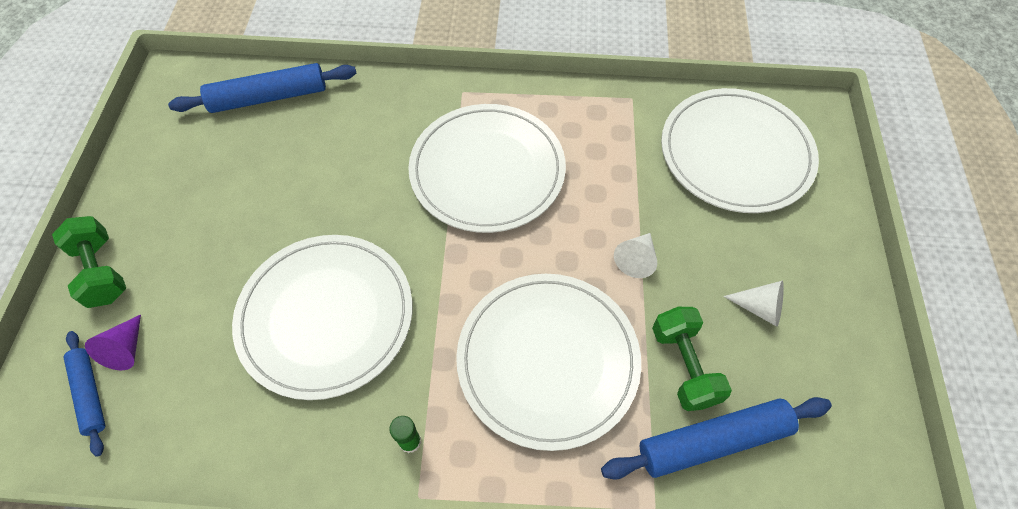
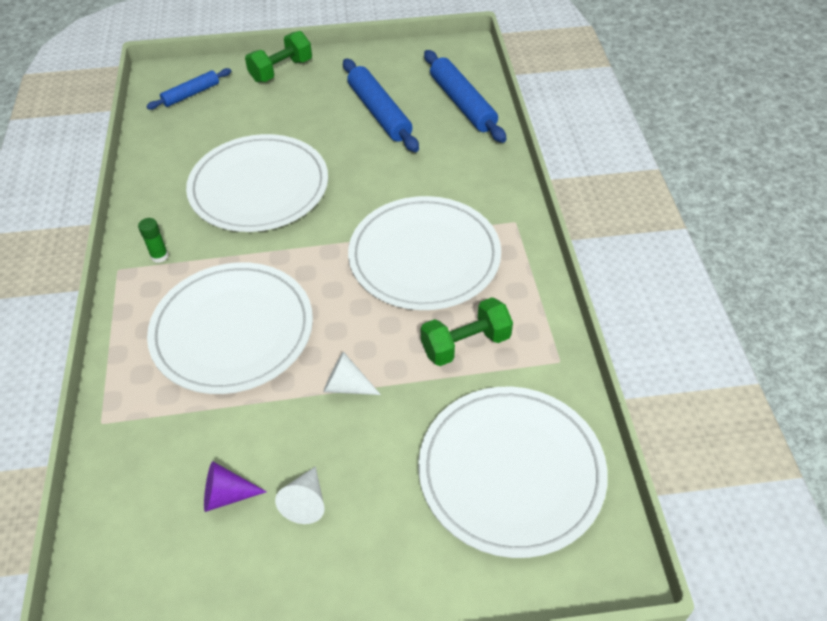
camera: 80 degrees right, 10 degrees down
purple cone [85,314,141,370] -> purple cone moved to [204,461,267,512]
blue rolling pin [601,397,832,480] -> blue rolling pin moved to [343,59,419,152]
green dumbbell [652,307,732,411] -> green dumbbell moved to [421,297,513,366]

